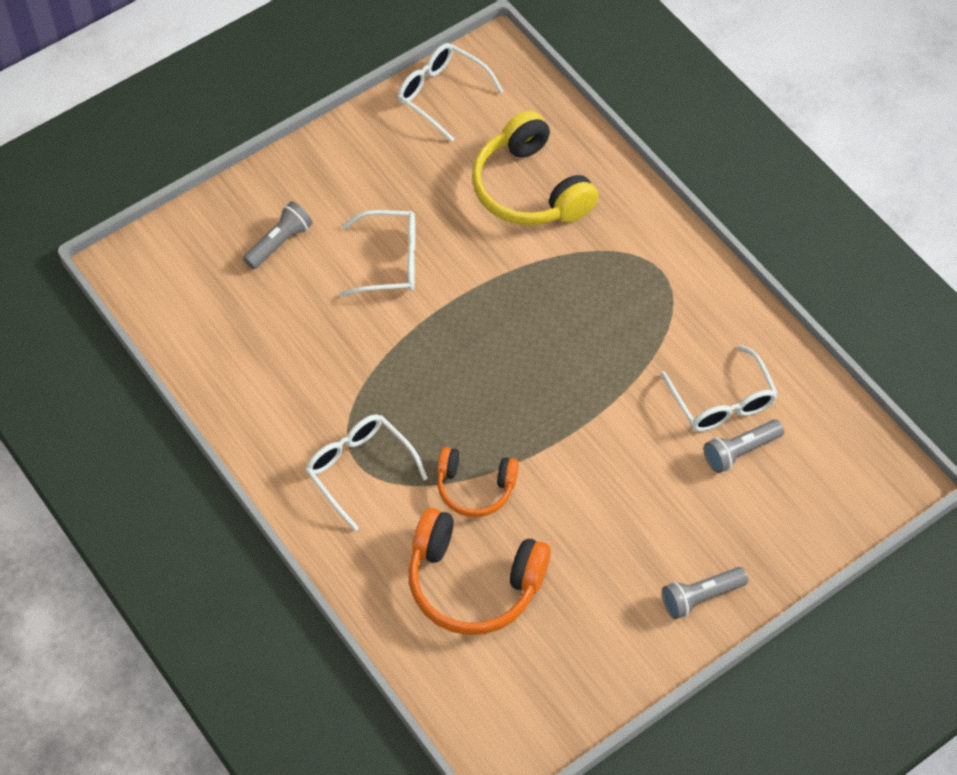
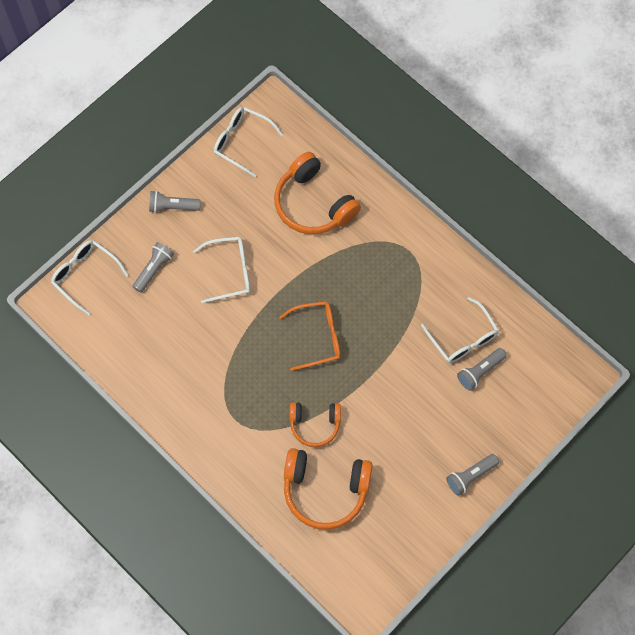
camera: 10 degrees left, 10 degrees up
white glasses [305,414,428,531] -> white glasses moved to [51,240,129,316]
yellow headphones [472,111,599,226] -> orange headphones [274,152,361,234]
none -> grey flashlight [149,191,200,213]
none -> orange glasses [279,301,340,371]

